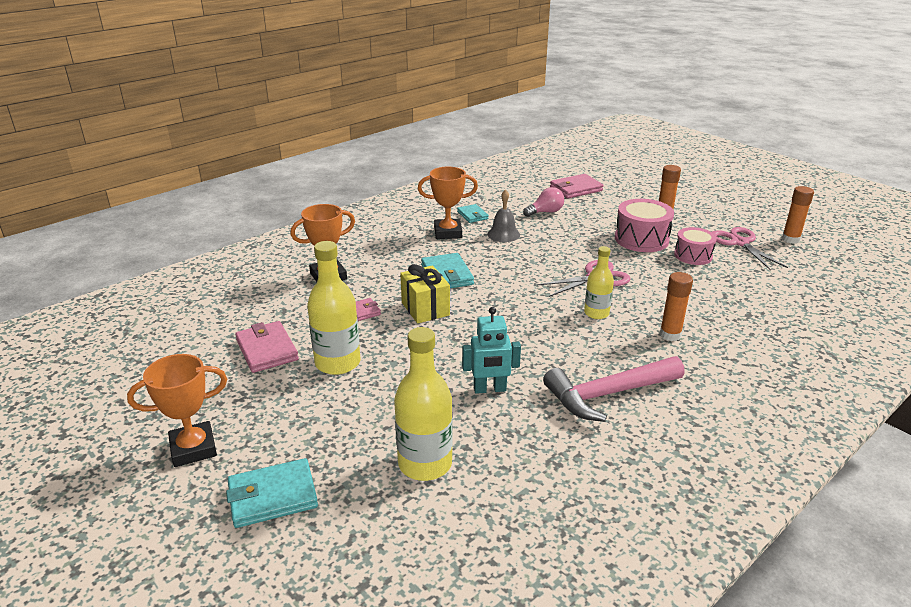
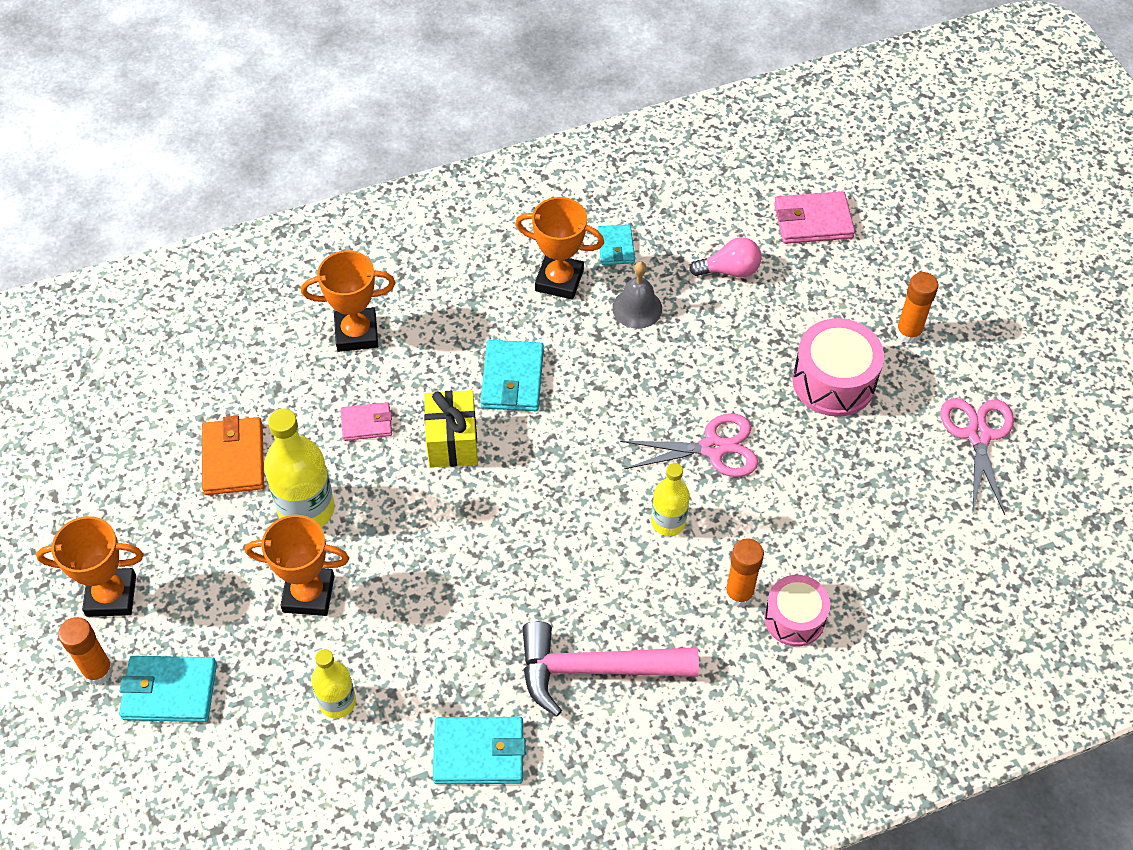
camera: 20 degrees right, 25 degrees up
pink wallet [235,321,299,373] -> orange wallet [202,415,264,495]
yellow bottle [394,327,453,481] -> yellow bottle [311,649,356,718], size x0.61
turquoise robot [462,307,521,394] -> none
pink drum [674,227,717,265] -> pink drum moved to [764,575,830,647]
orange glue stick [782,186,814,244] -> orange glue stick moved to [58,617,113,685]
none -> orange trophy [245,515,349,616]
none -> turquoise wallet [433,717,525,784]

